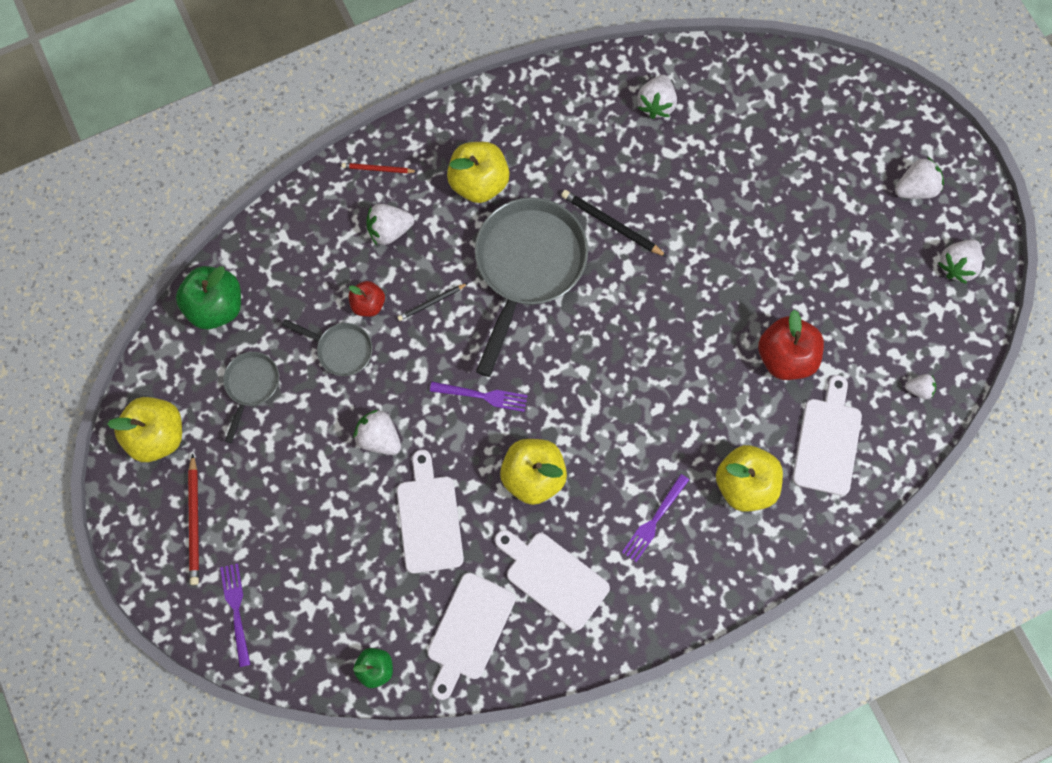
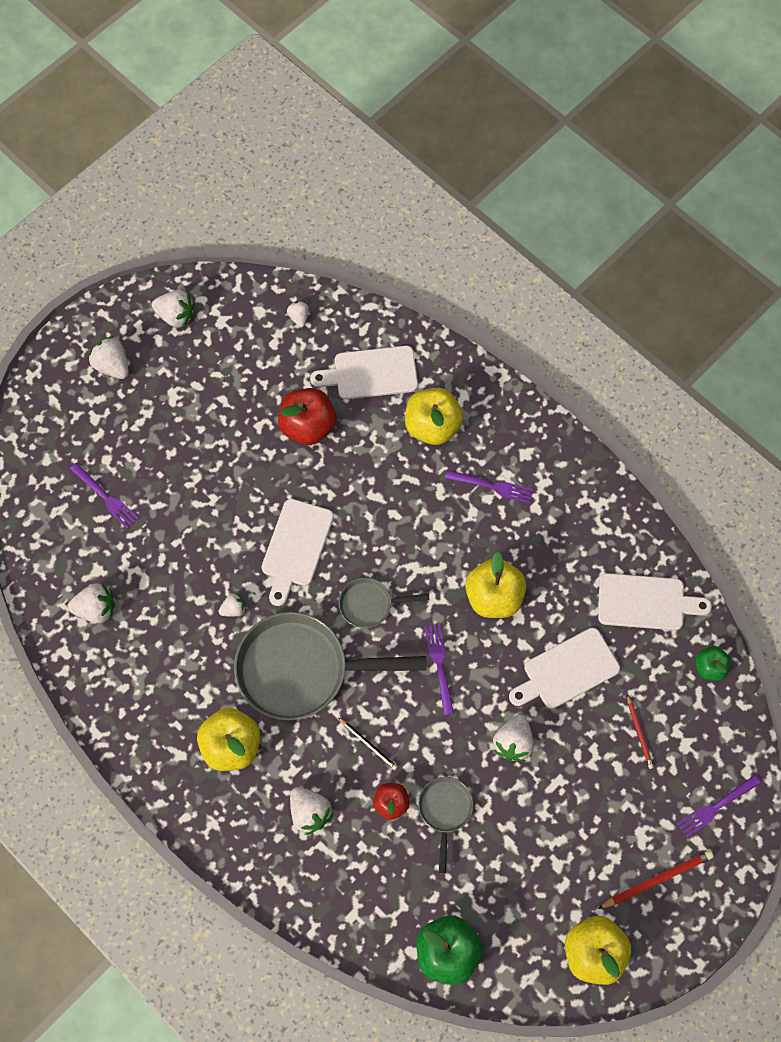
camera: 110 degrees left, 5 degrees down
grey pan [223,352,279,443] -> grey pan moved to [339,578,429,628]
red pencil [342,163,418,173] -> red pencil moved to [627,694,654,769]
white cutting board [495,530,610,630] -> white cutting board moved to [261,499,334,606]
black pencil [561,190,667,257] -> white strawberry [219,593,246,617]
none -> purple fork [70,463,139,529]

